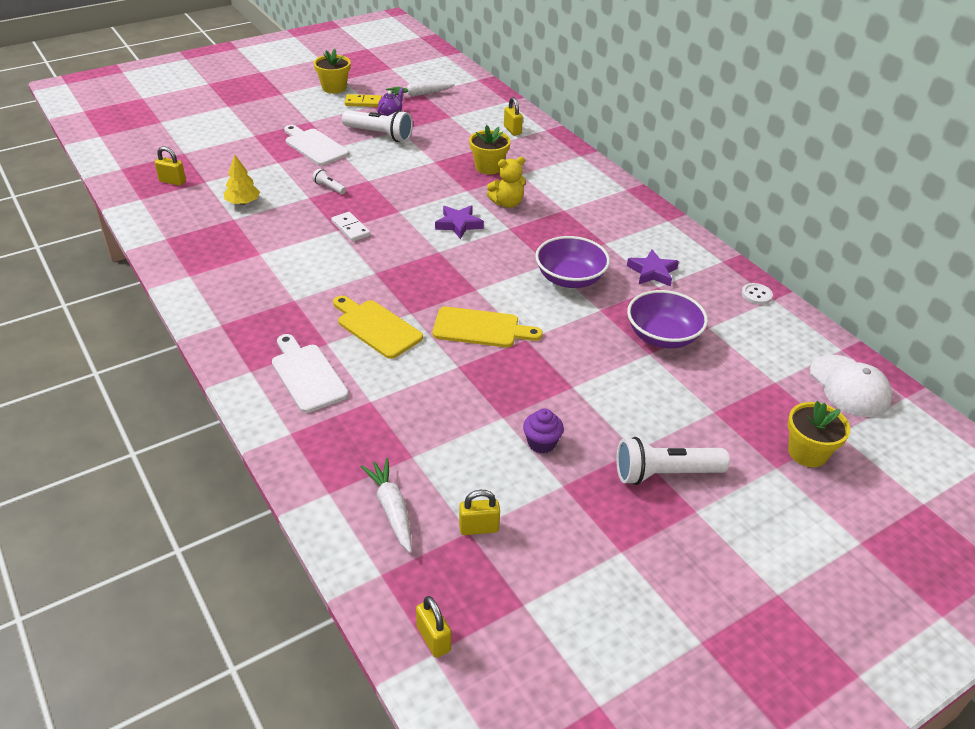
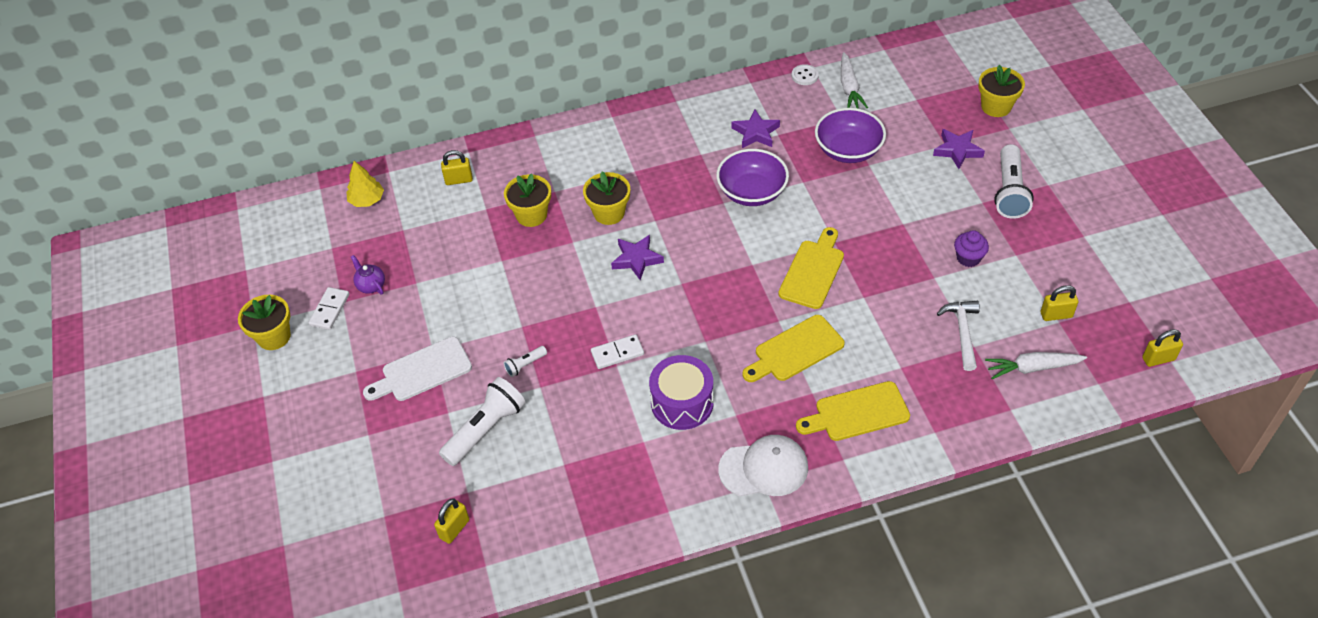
camera: 70 degrees left, 10 degrees up
yellow tree [224,155,260,205] -> yellow tree moved to [347,161,384,207]
white cutting board [272,334,349,413] -> yellow cutting board [796,381,910,441]
white flashlight [342,110,413,142] -> white flashlight moved to [439,377,525,466]
yellow domino [345,94,382,107] -> white domino [309,287,349,330]
white carrot [386,81,455,97] -> white carrot moved to [841,52,868,109]
yellow padlock [459,490,500,535] -> yellow padlock turned 75 degrees clockwise [1041,285,1078,321]
yellow teddy bear [487,157,526,208] -> yellow flower pot [583,172,630,225]
white cap [810,355,892,417] -> white cap moved to [718,435,808,496]
none -> purple drum [649,355,714,430]
none -> purple star [933,129,985,169]
none -> white hammer [937,301,980,371]

